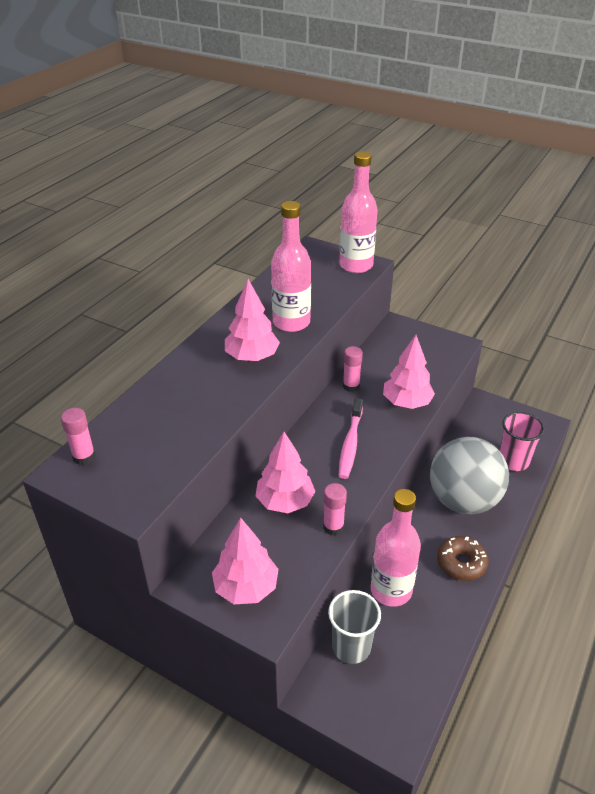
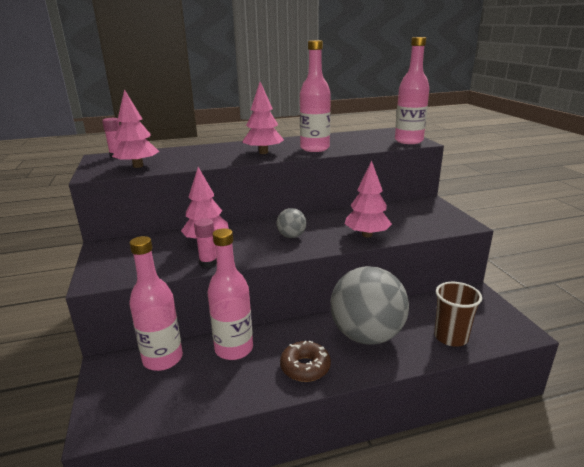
camera: 45 degrees right, 15 degrees down
pink tree [212,518,278,604] -> pink tree moved to [112,89,159,168]
grey cup [328,590,381,664] -> pink bottle [129,236,183,371]
pink toothbrush [339,398,363,479] -> grey ball [277,208,306,238]
pink glue stick [343,346,363,392] -> none
pink cup [500,412,545,471] -> brown cup [434,282,482,347]

